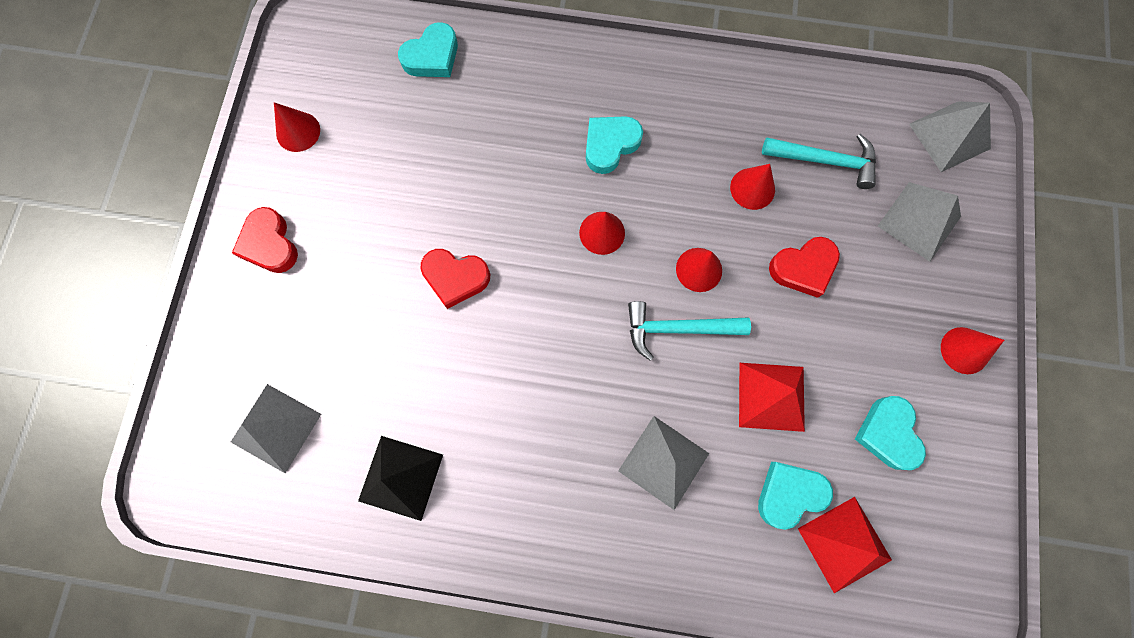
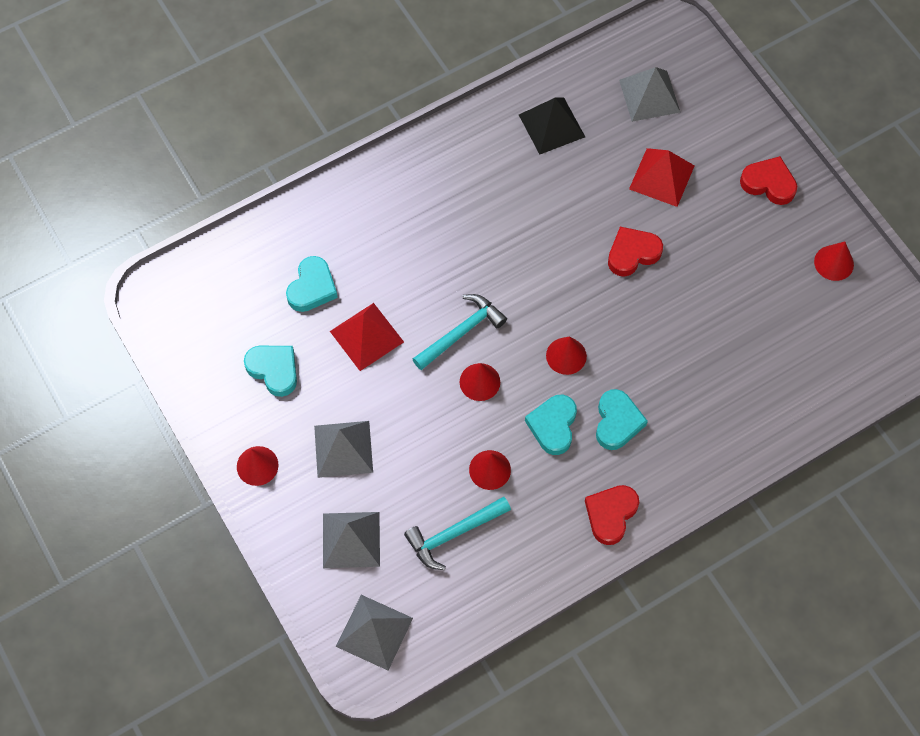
camera: 140 degrees right, 10 degrees down
turquoise heart [398,22,458,77] -> turquoise heart moved to [525,395,577,455]
grey pyramid [618,416,709,510] -> grey pyramid moved to [314,421,373,478]
red heart [769,237,840,298] -> red heart moved to [585,485,639,545]
red pyramid [798,497,892,593] -> red pyramid moved to [629,148,695,207]

